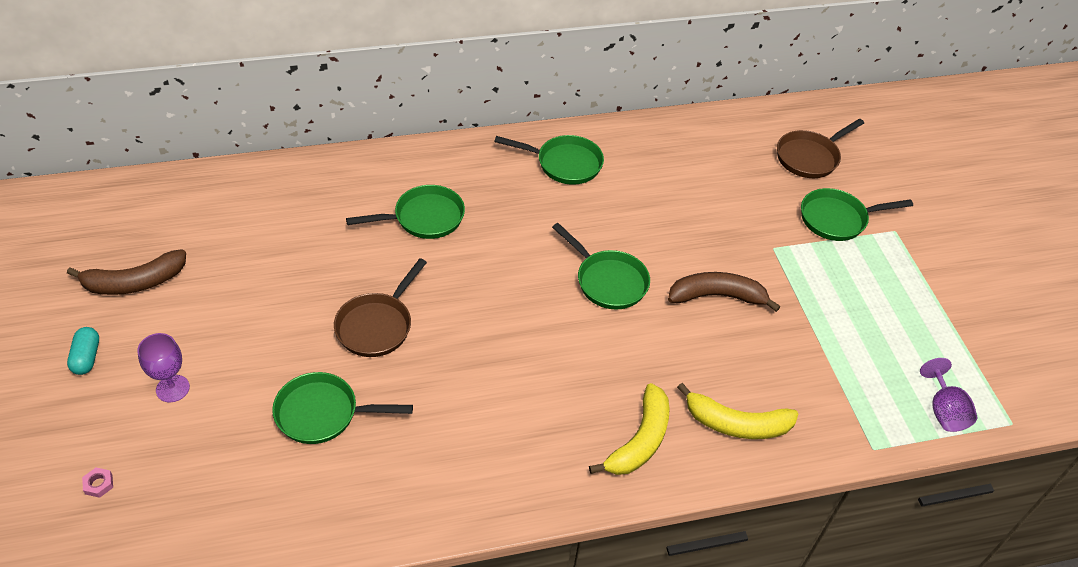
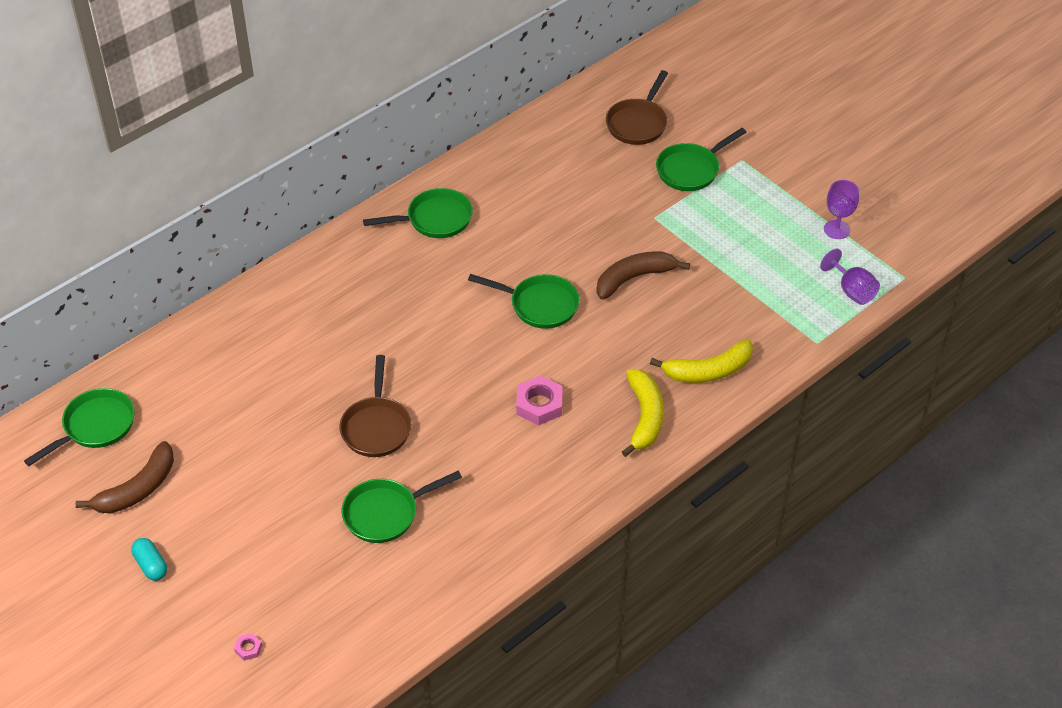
camera: 25 degrees left, 0 degrees up
purple goblet [137,333,190,402] -> purple goblet moved to [824,180,859,239]
green pan [346,185,465,239] -> green pan moved to [24,388,135,466]
none -> pink nut [516,375,563,425]

